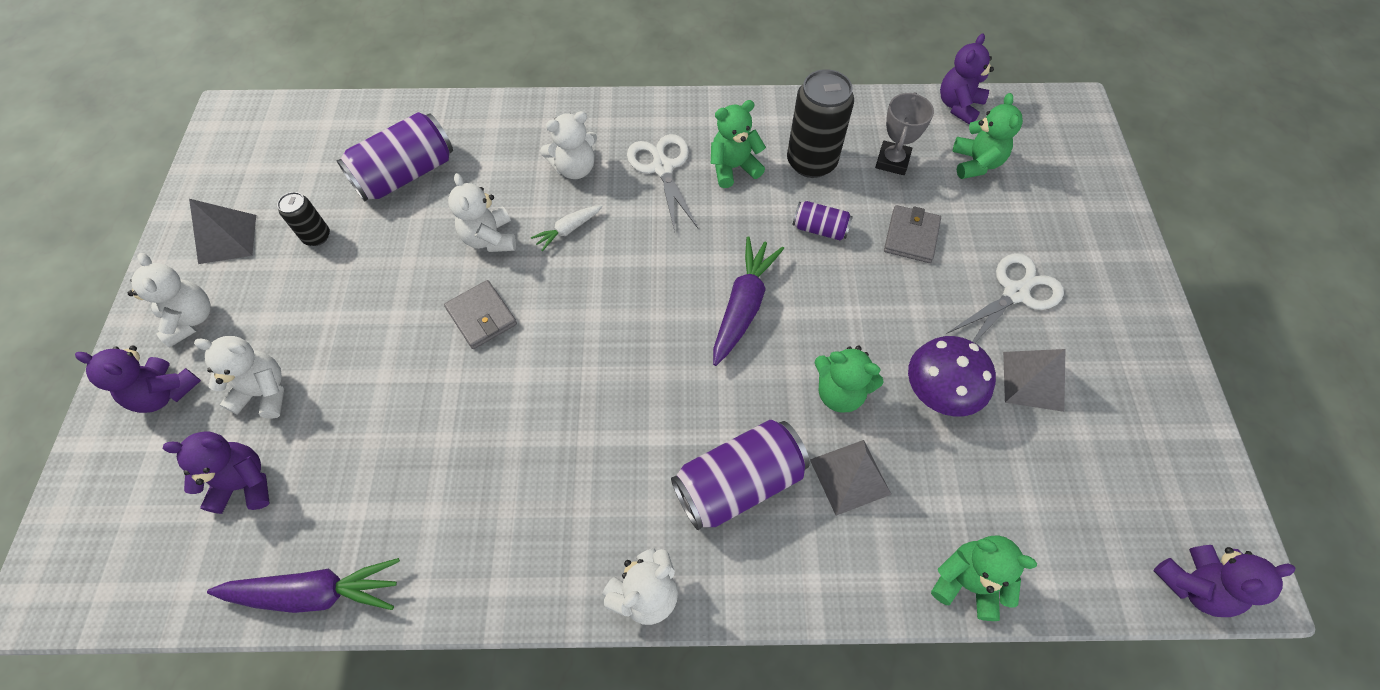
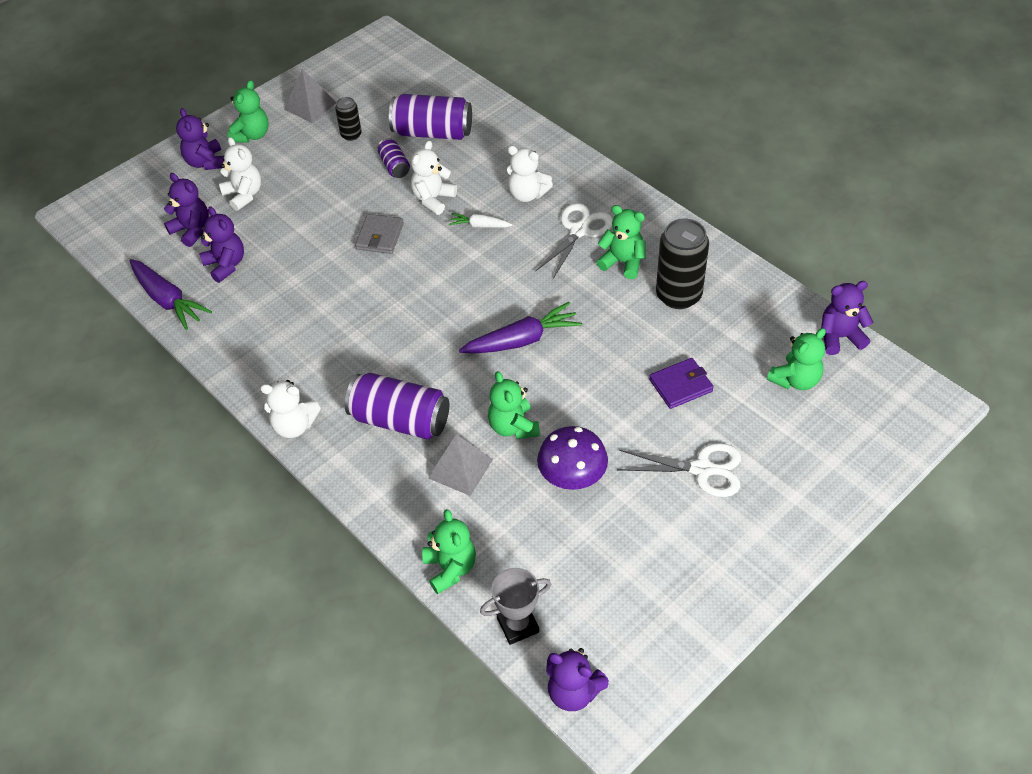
camera: 50 degrees right, 10 degrees down
white teddy bear [128,253,211,347] -> green teddy bear [228,80,269,143]
purple can [793,201,853,240] -> purple can moved to [378,138,410,178]
grey trophy [875,92,934,175] -> grey trophy moved to [480,568,551,645]
grey wallet [884,205,941,263] -> purple wallet [649,358,714,409]
grey pyramid [1003,349,1065,412] -> none
none -> purple teddy bear [199,206,244,283]

